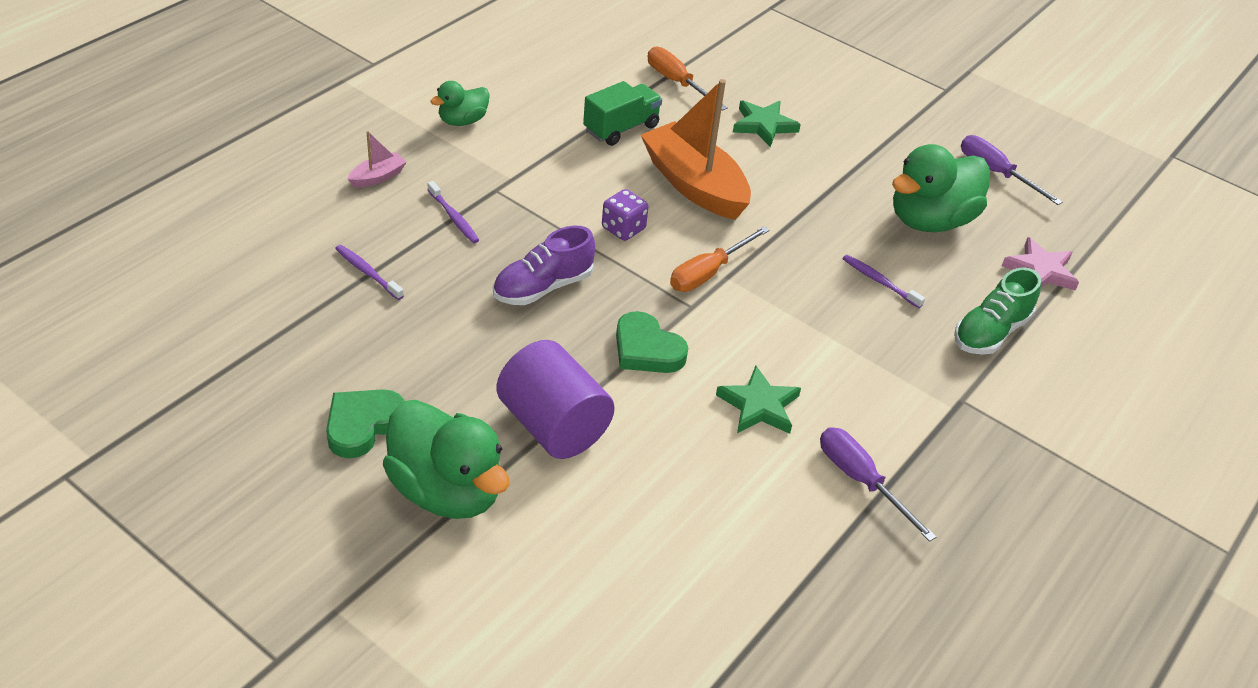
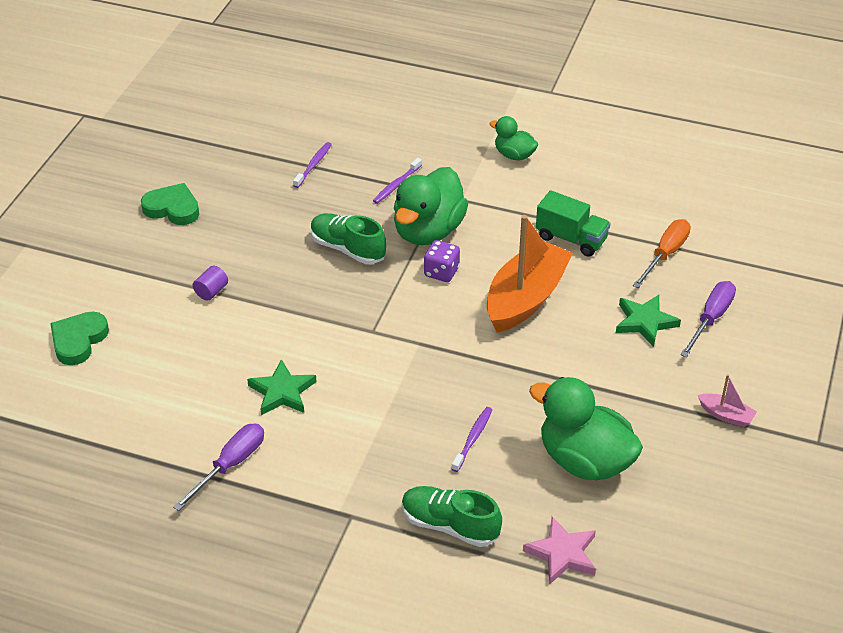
camera: 75 degrees right, 0 degrees up
pink boat [348,131,407,188] -> pink boat moved to [698,374,757,427]
green duck [383,400,509,519] -> green duck moved to [394,167,468,245]
purple shoe [493,226,595,305] -> green shoe [311,213,386,264]
purple cylinder [496,340,615,459] -> purple cylinder [193,266,228,301], size x0.41
green heart [616,311,688,373] -> green heart moved to [50,312,109,365]
orange screwdriver [670,226,769,292] -> none
purple screwdriver [961,135,1062,205] -> purple screwdriver moved to [680,281,736,357]

